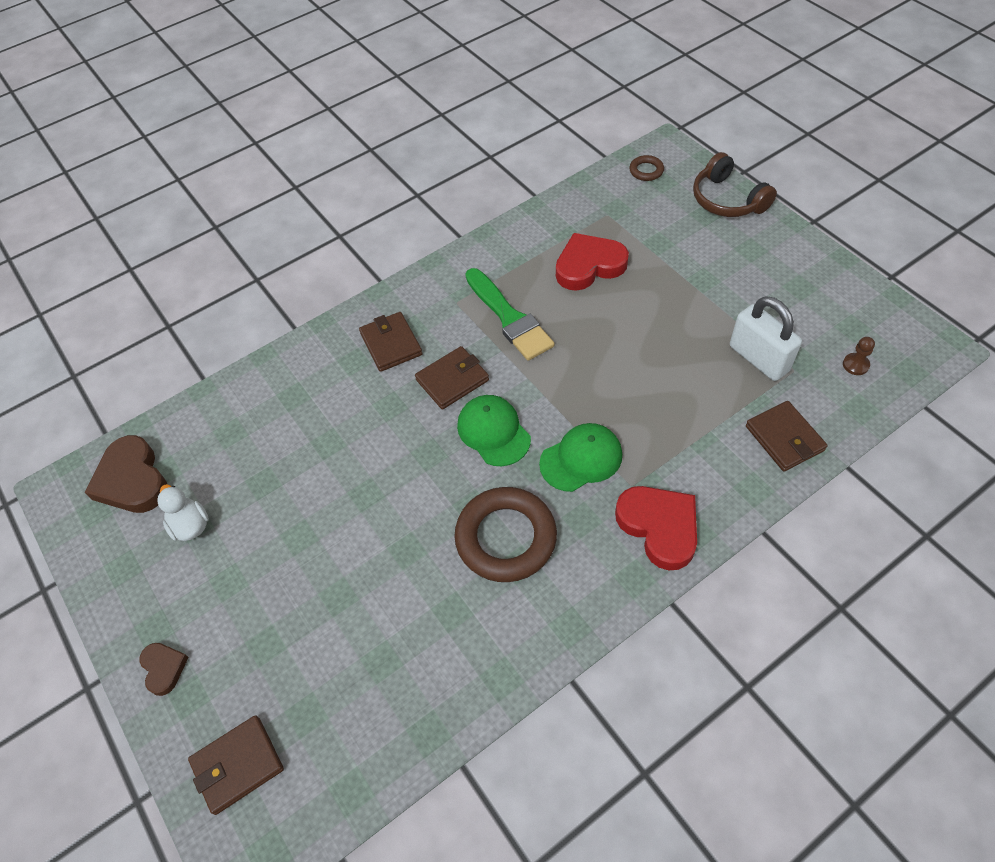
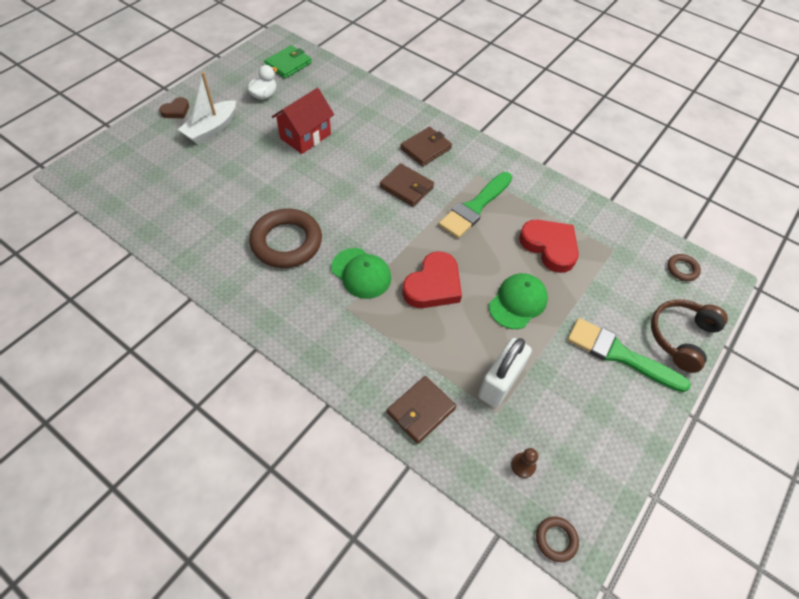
camera: 65 degrees right, 0 degrees up
brown heart [85,435,167,513] -> green wallet [264,45,312,78]
brown wallet [188,715,284,815] -> none
green cap [457,395,531,466] -> green cap moved to [489,273,548,329]
red heart [615,486,697,570] -> red heart moved to [402,251,462,308]
none -> white boat [178,72,236,144]
none -> red house [272,88,334,154]
none -> brown ring [536,517,579,562]
none -> green brush [567,318,691,392]

